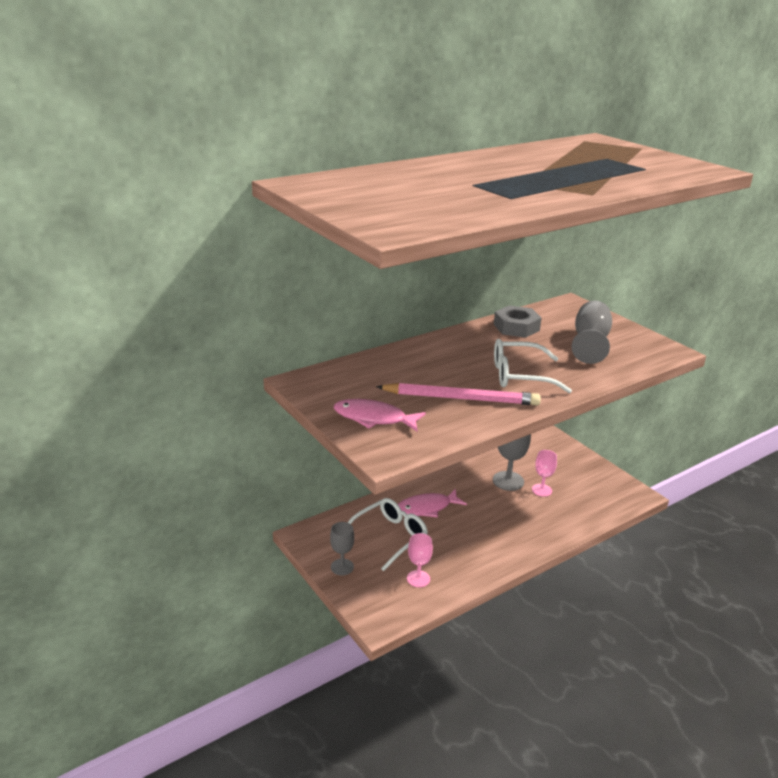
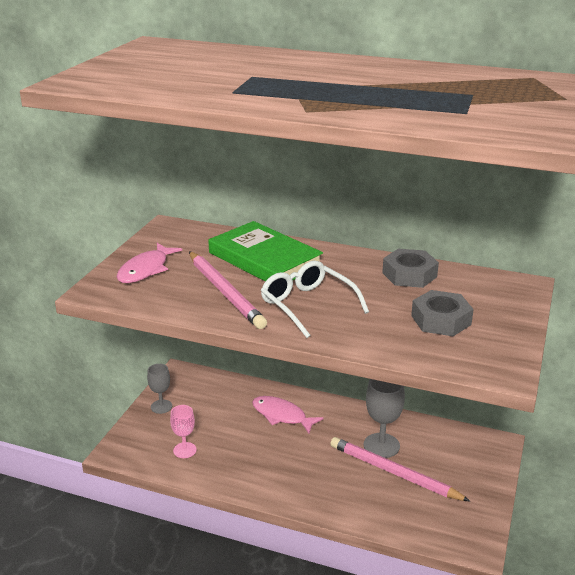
camera: 55 degrees right, 0 degrees up
pink fish [334,399,426,431] -> pink fish turned 135 degrees counterclockwise [116,243,182,283]
white glasses [347,498,428,571] -> none
pink goblet [532,450,557,497] -> pink pencil [330,437,471,502]
grey goblet [571,301,612,364] -> grey nut [411,290,474,336]
none -> green book [208,221,323,282]

